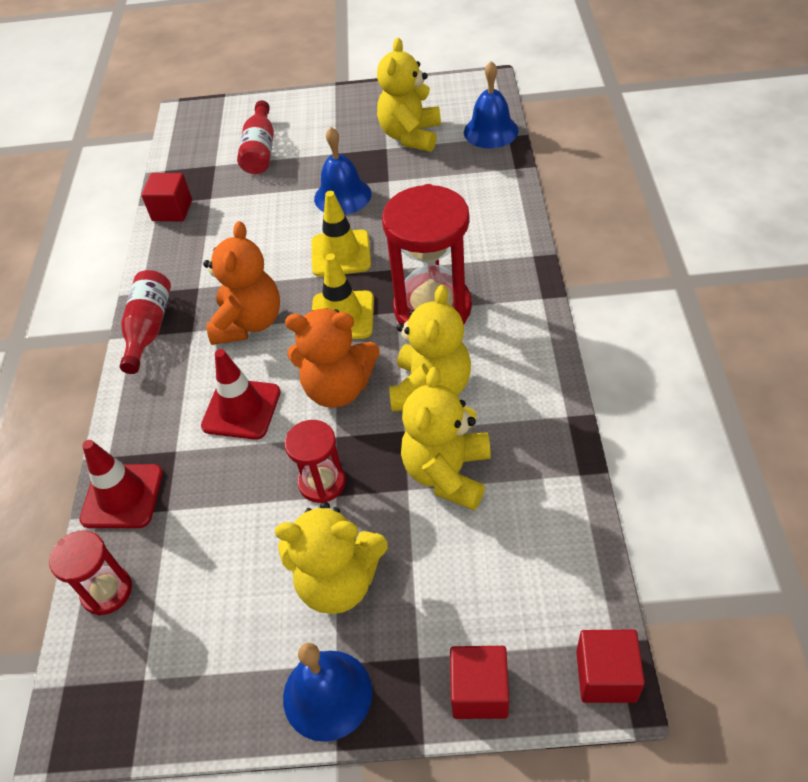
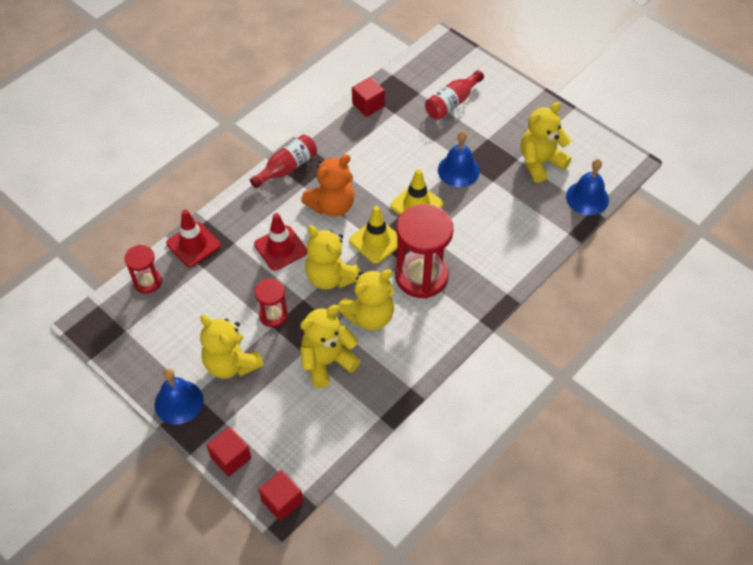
camera: 40 degrees right, 5 degrees up
orange teddy bear [285,308,380,408] -> yellow teddy bear [305,225,360,290]

